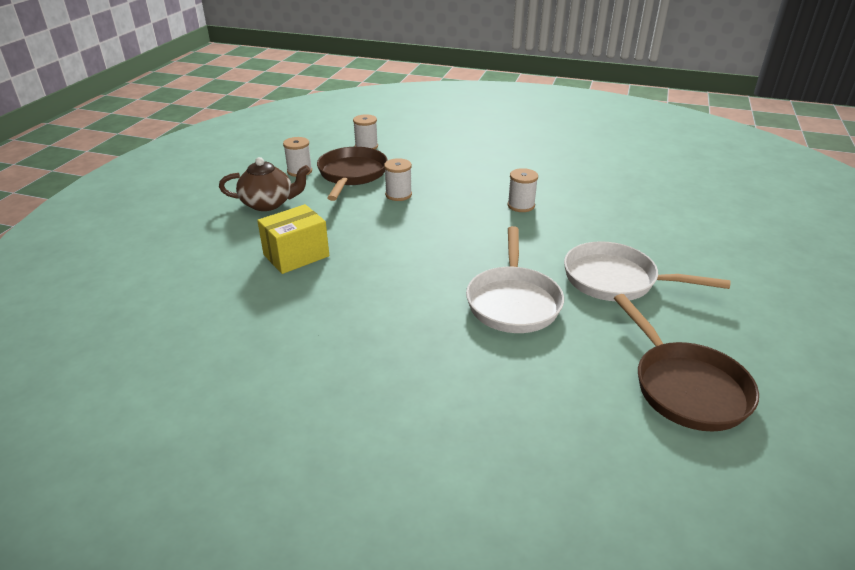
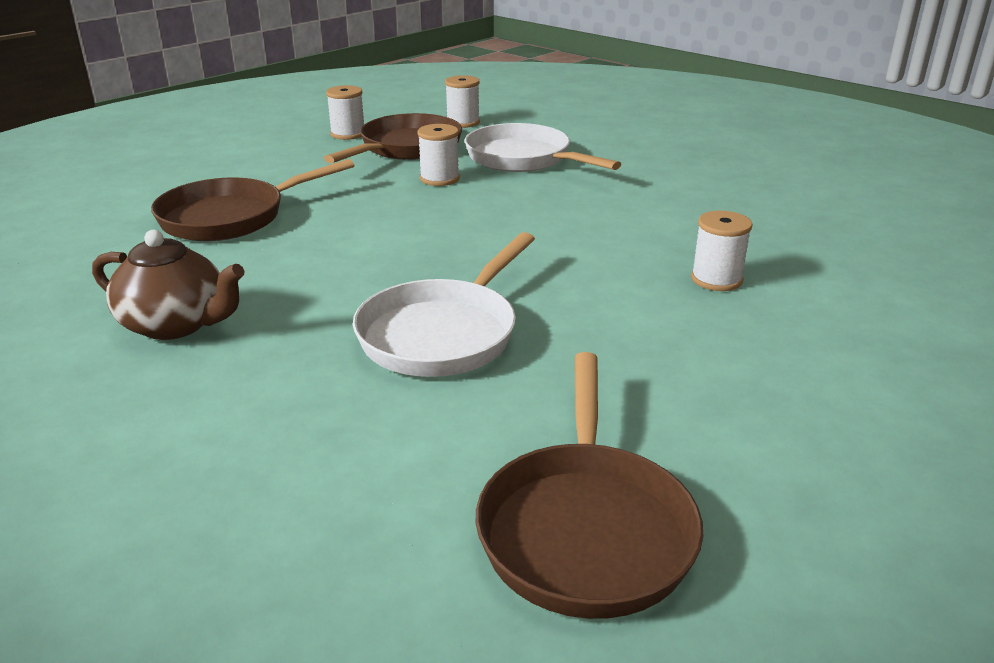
camera: 25 degrees right, 5 degrees down
brown teapot [219,157,310,211] -> brown teapot moved to [92,230,245,340]
yellow box [257,204,329,274] -> brown pan [151,159,354,241]
white spool [507,168,538,212] -> white spool moved to [691,211,753,291]
white pan [564,241,730,301] -> white pan moved to [464,123,621,172]

